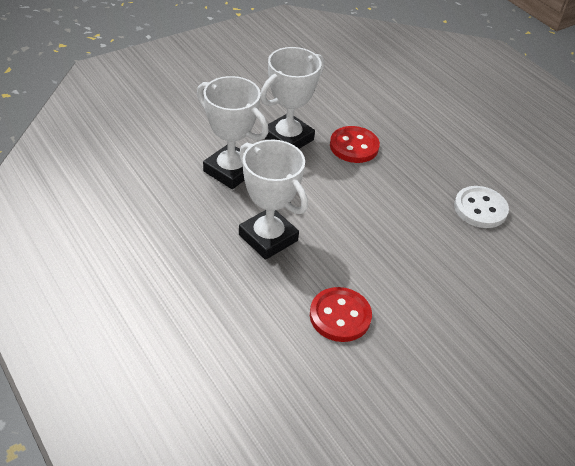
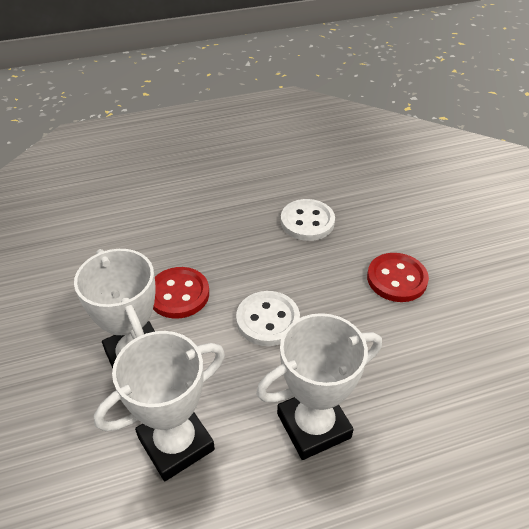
camera: 70 degrees left, 0 degrees up
red button [310,287,372,342] -> red button moved to [367,253,429,302]
none -> white button [236,291,300,346]

